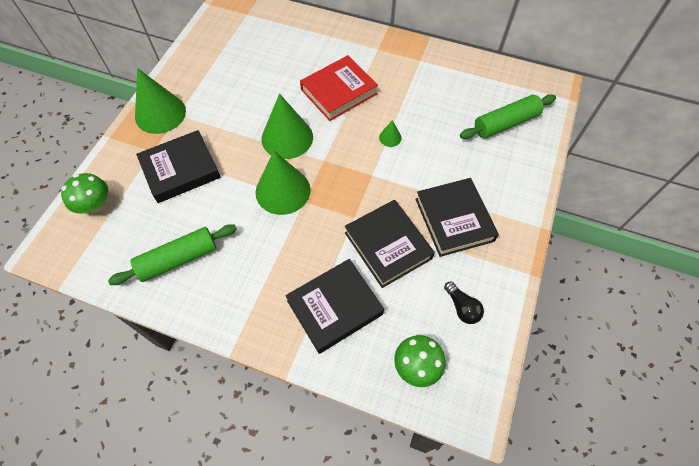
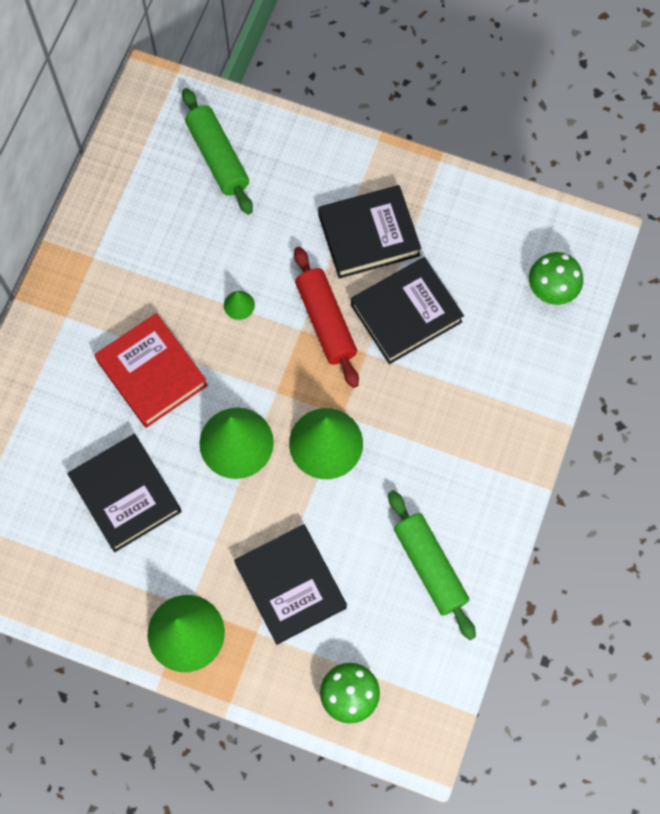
camera: 90 degrees left, 10 degrees up
black book [285,259,384,354] -> black book moved to [67,434,181,552]
black light bulb [444,281,484,324] -> none
none -> red rolling pin [294,247,359,388]

